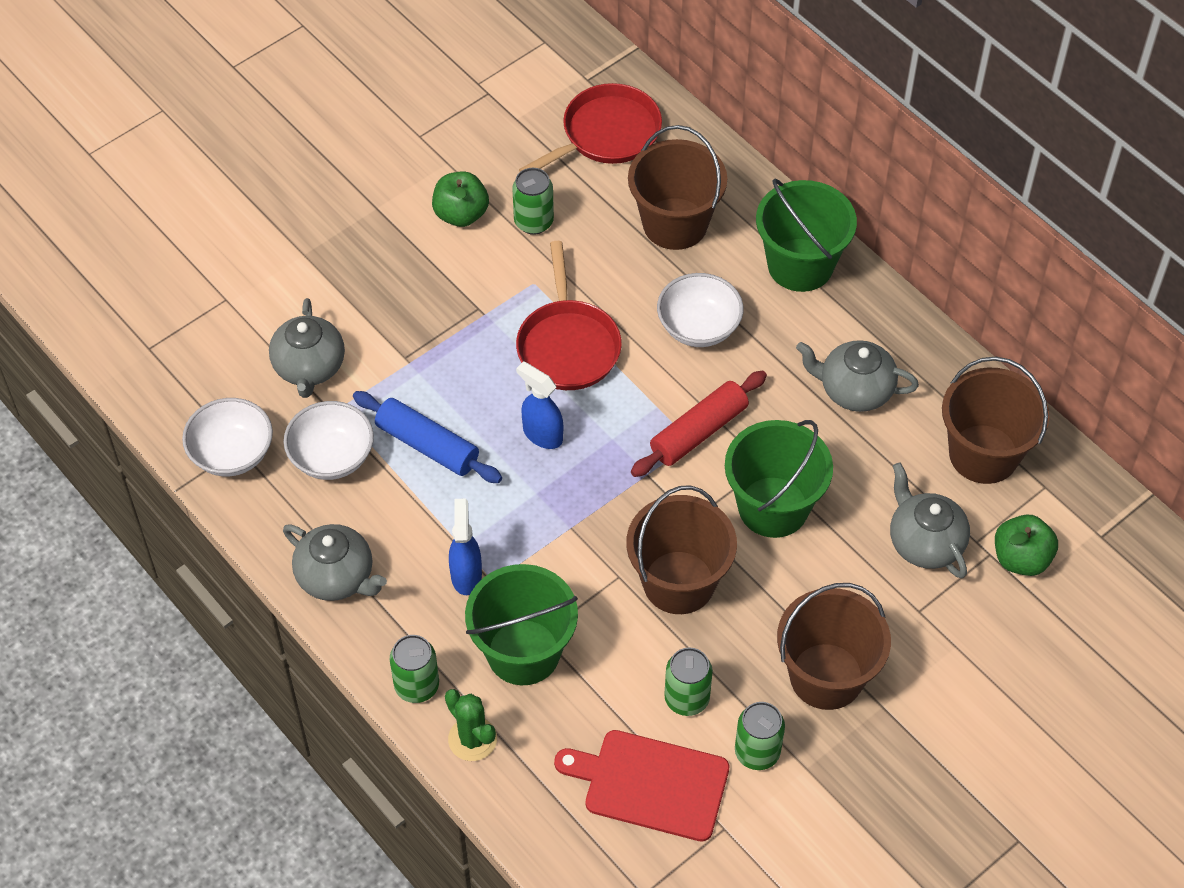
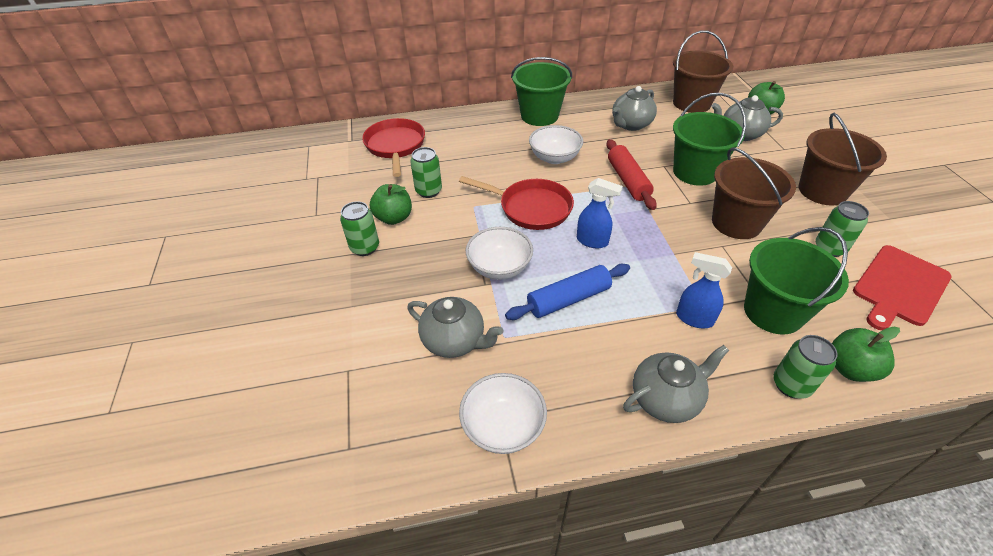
camera: 60 degrees left, 10 degrees down
white bowl [284,401,374,480] -> white bowl moved to [466,227,533,280]
green cactus [445,689,497,761] -> green apple [832,326,900,382]
blue spray bottle [516,361,563,449] -> blue spray bottle turned 135 degrees counterclockwise [577,178,623,248]
brown bucket [628,125,727,250] -> none
green can [735,702,785,770] -> green can moved to [340,201,379,256]

